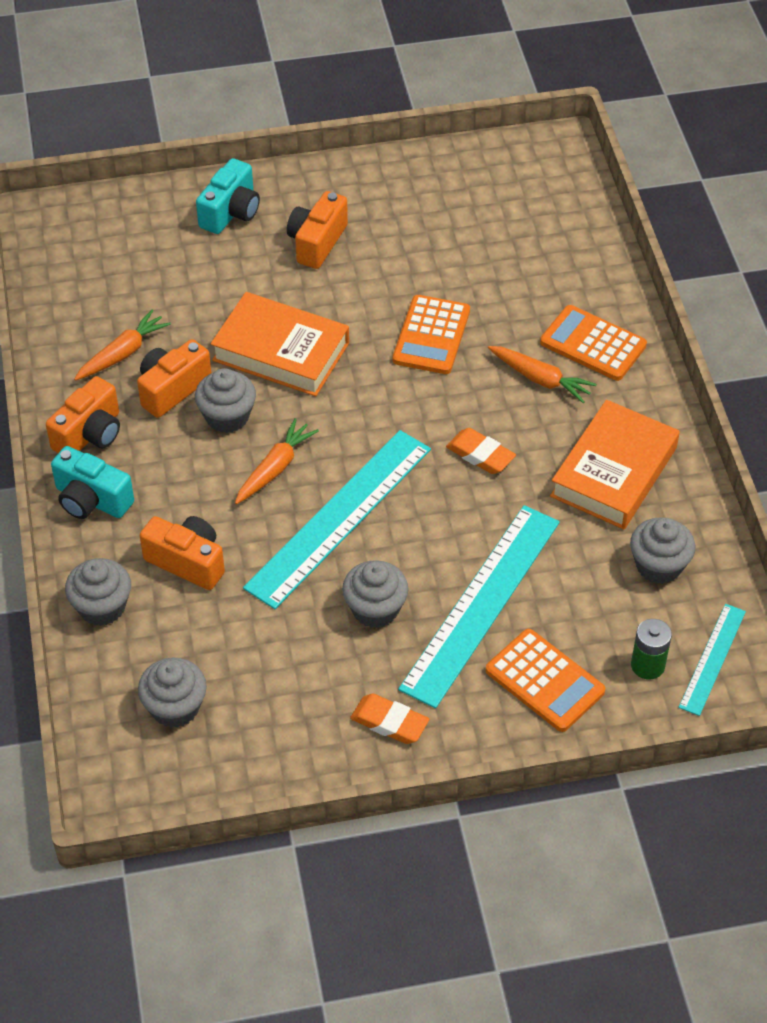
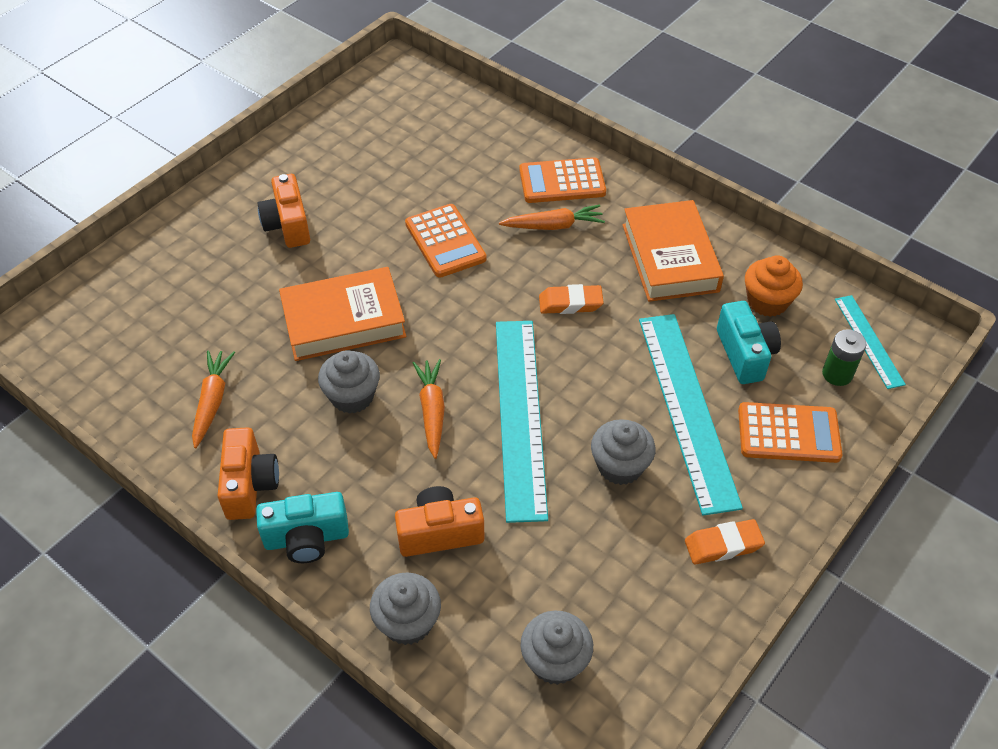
camera: 40 degrees left, 0 degrees up
orange camera [137,339,211,418] -> none
turquoise camera [196,158,260,234] -> turquoise camera moved to [717,301,781,384]
grey cupcake [630,517,695,584] -> orange cupcake [745,255,803,317]

